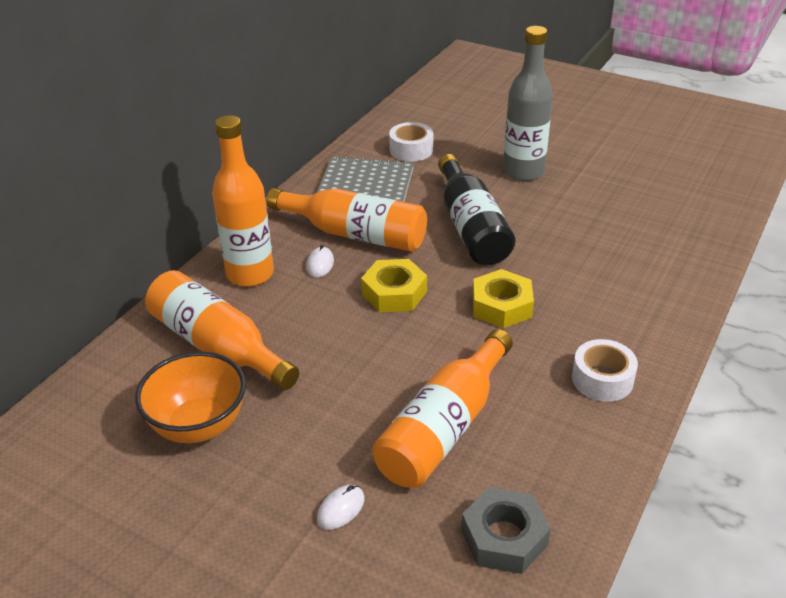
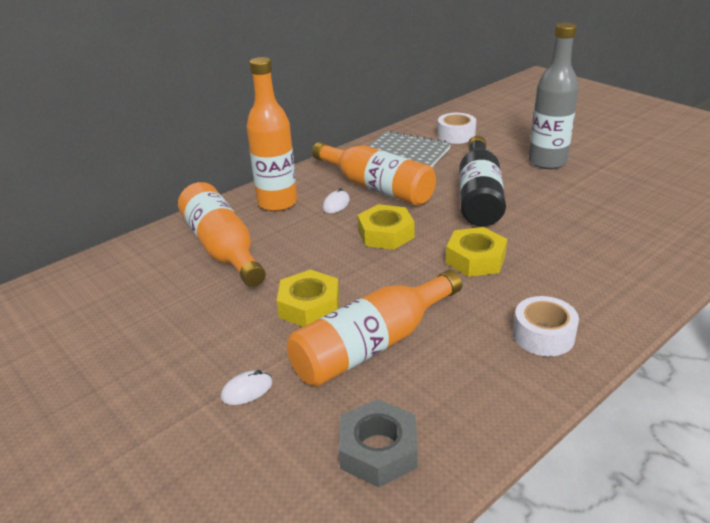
camera: 20 degrees right, 5 degrees down
orange bowl [135,351,246,443] -> none
none -> yellow nut [277,269,339,327]

